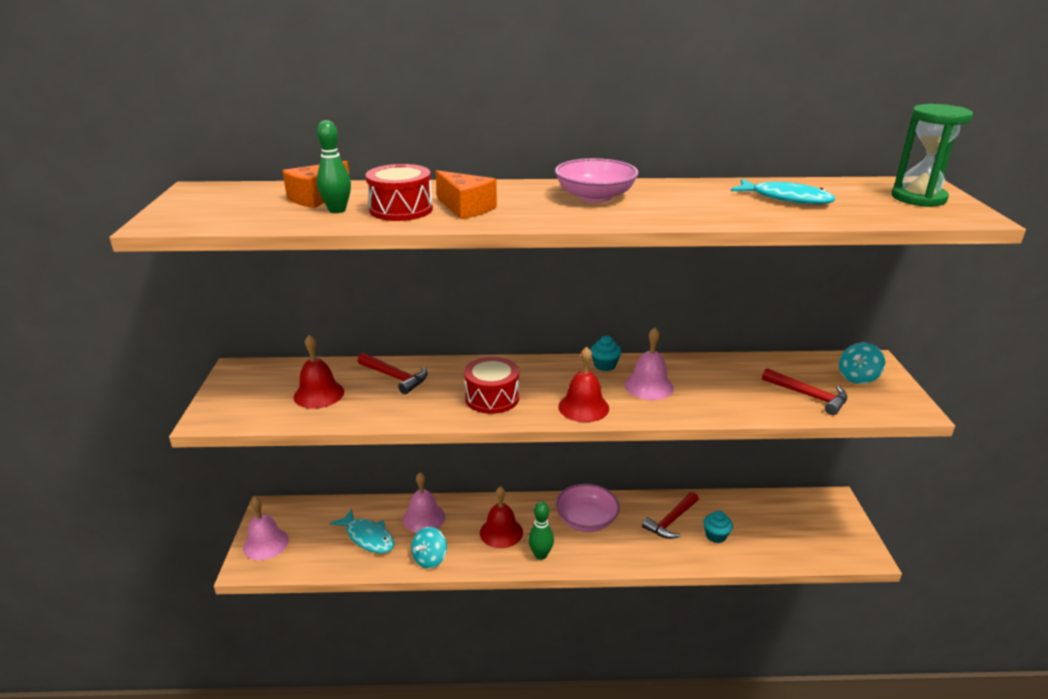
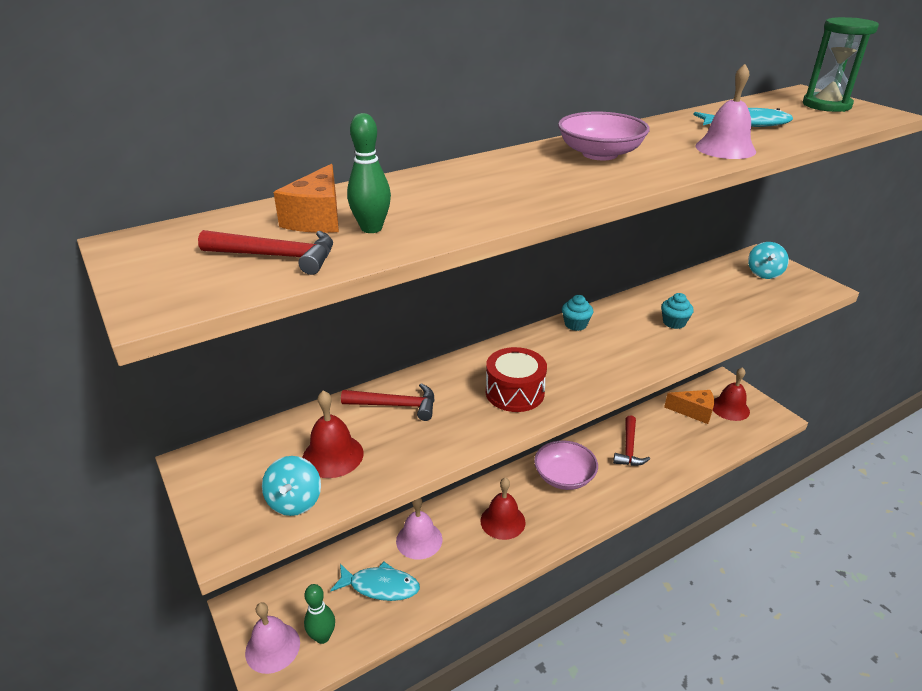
camera: 30 degrees left, 5 degrees up
red drum [366,164,433,221] -> none
turquoise spinning top [411,527,447,569] -> turquoise spinning top moved to [262,456,321,516]
orange cheese [436,170,497,219] -> orange cheese moved to [664,390,714,424]
green bowling pin [528,501,554,560] -> green bowling pin moved to [304,584,335,644]
red bell [558,347,609,422] -> red bell moved to [713,367,750,421]
pink bell [624,328,674,400] -> pink bell moved to [695,64,756,159]
turquoise cupcake [703,511,733,543] -> turquoise cupcake moved to [661,293,694,329]
red hammer [762,368,847,415] -> red hammer moved to [198,230,333,275]

